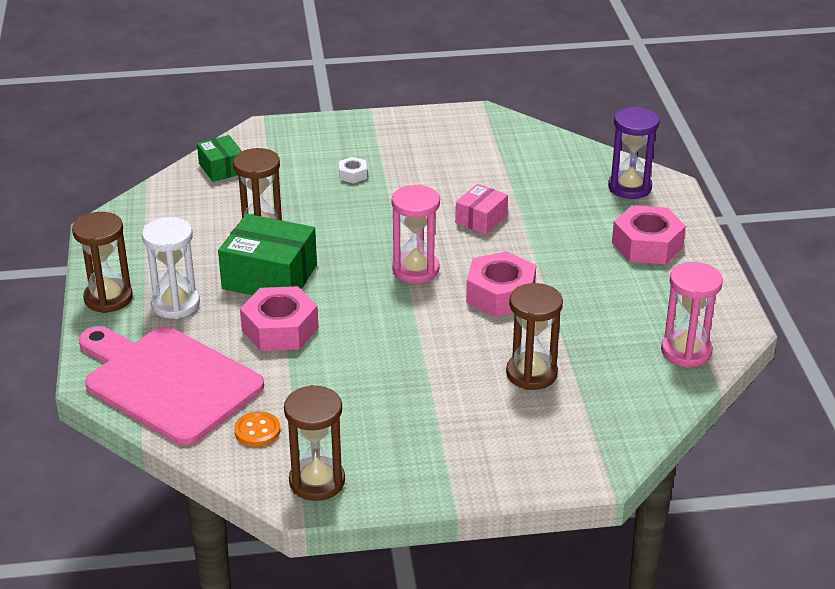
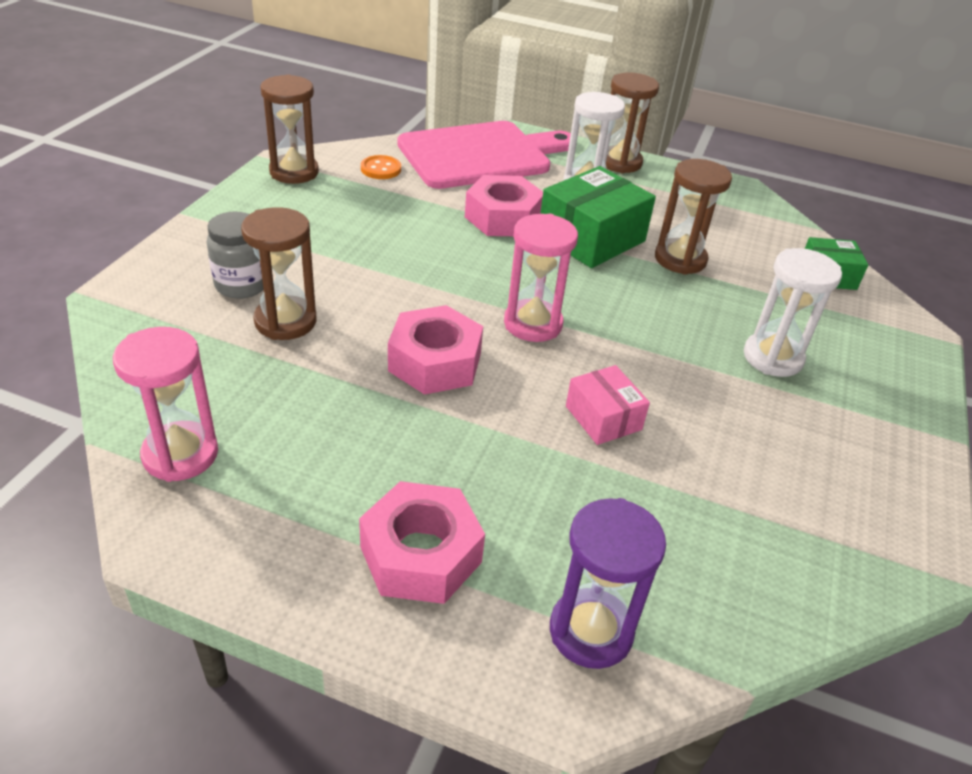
camera: 115 degrees right, 5 degrees up
white nut [339,157,367,183] -> white hourglass [744,248,842,377]
none -> grey jar [207,212,264,299]

